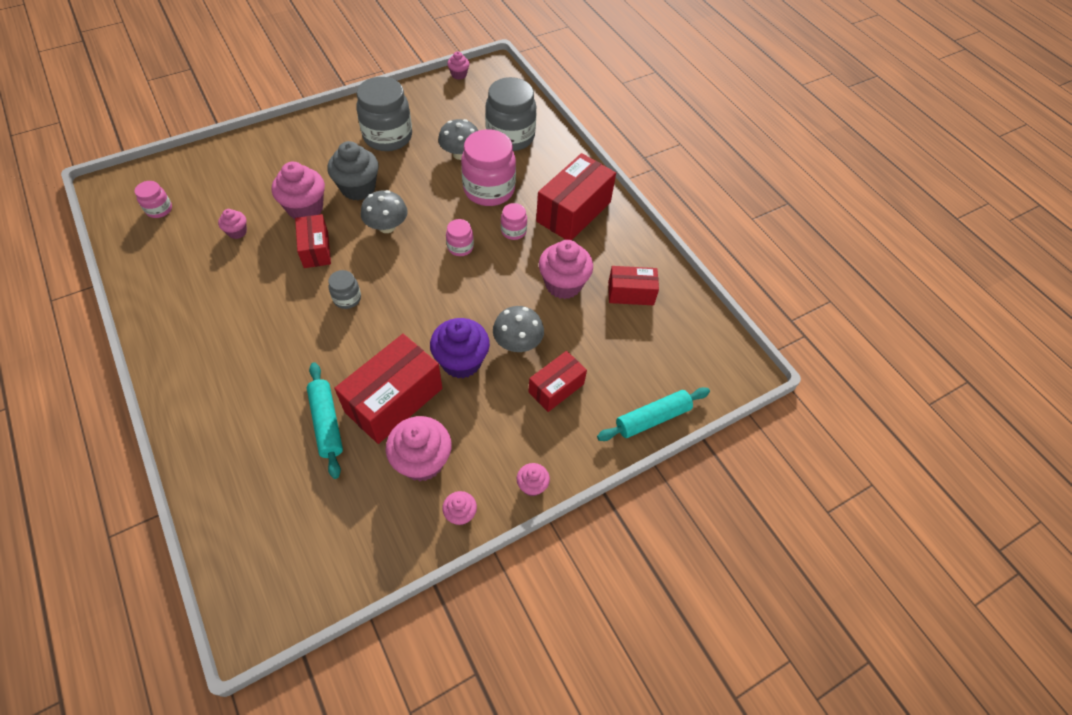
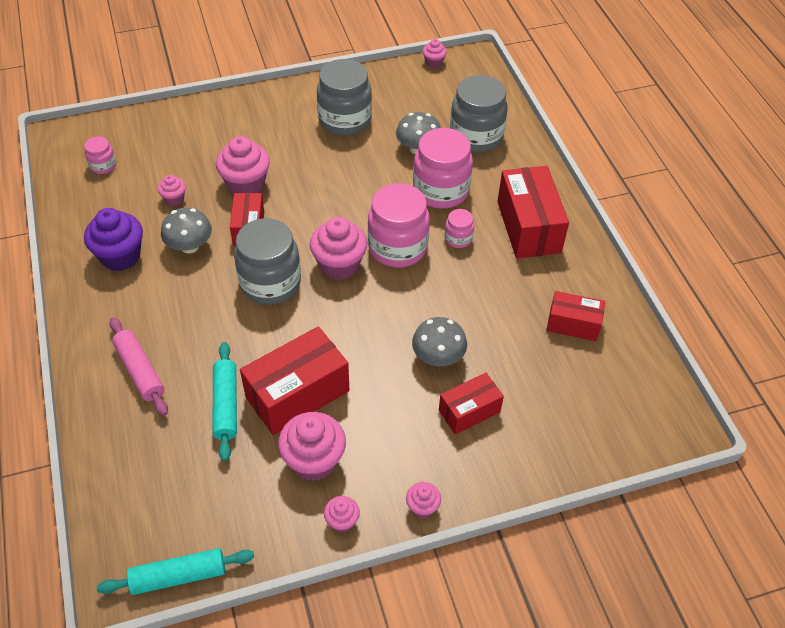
camera: 15 degrees right, 5 degrees down
grey cupcake [327,141,379,201] -> none
grey jar [328,270,361,309] -> grey jar [234,218,301,305], size x2.08
grey mushroom [361,190,408,233] -> grey mushroom moved to [161,208,212,254]
purple cupcake [430,318,490,378] -> purple cupcake moved to [84,208,143,271]
pink jar [446,219,474,256] -> pink jar [368,183,430,267], size x2.08
red box [536,153,616,240] -> red box turned 60 degrees counterclockwise [497,166,569,259]
pink cupcake [539,240,593,299] -> pink cupcake moved to [310,217,367,280]
turquoise rolling pin [597,387,710,441] -> turquoise rolling pin moved to [97,548,254,595]
none -> pink rolling pin [110,317,168,416]

